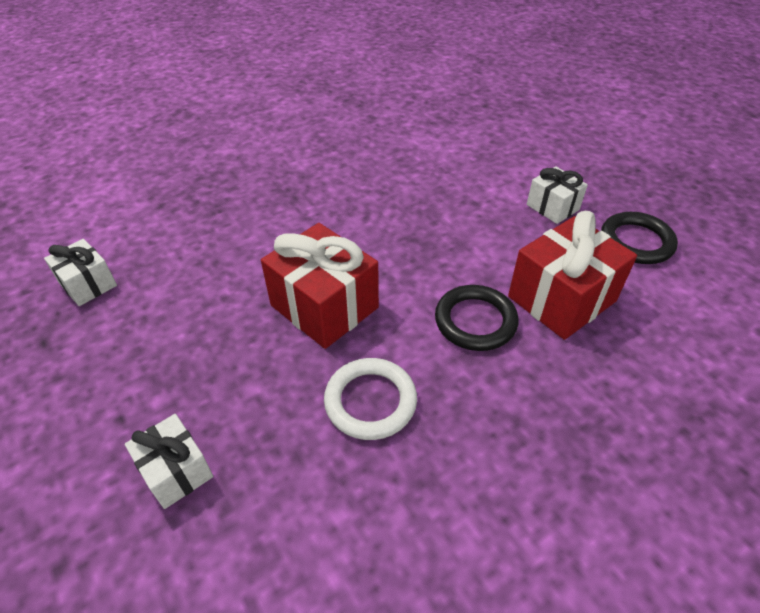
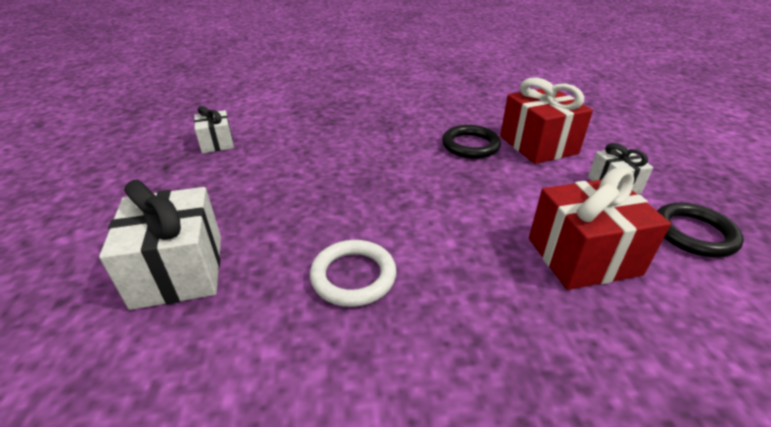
camera: 25 degrees right, 10 degrees down
white gift [125,414,213,509] -> white gift [99,180,221,310], size x1.75
red gift [261,223,379,349] -> red gift moved to [500,78,593,164]
black ring [435,285,518,351] -> black ring moved to [442,125,501,159]

